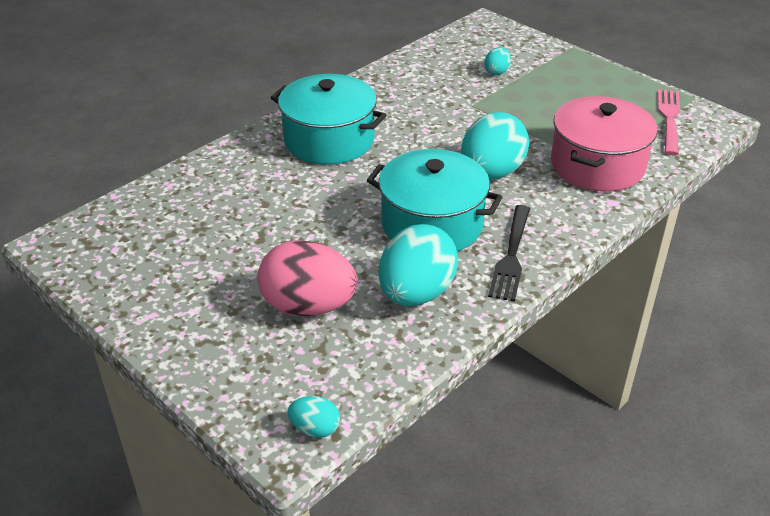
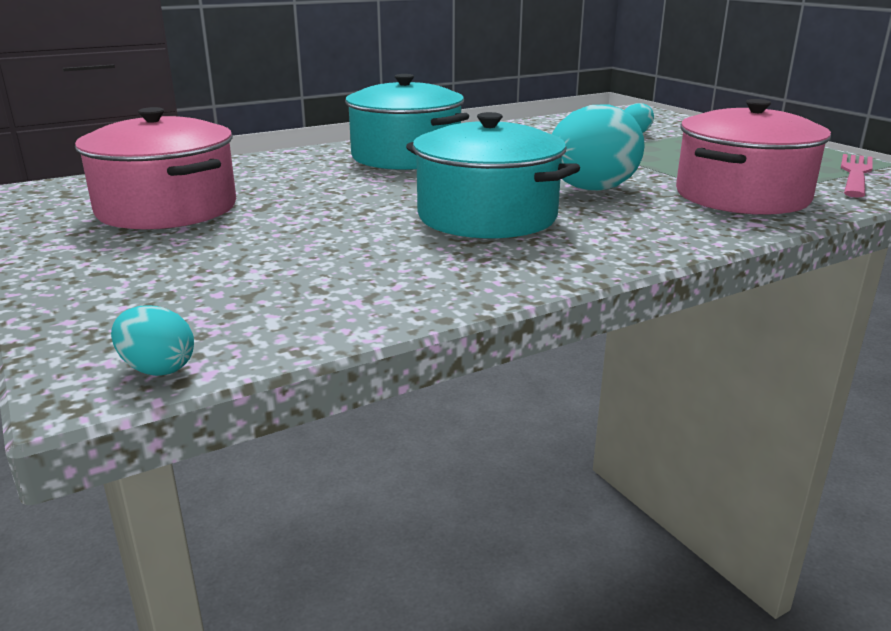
camera: 15 degrees right, 15 degrees down
pink egg [258,240,358,317] -> none
turquoise egg [379,224,458,306] -> none
black fork [488,205,530,302] -> none
none -> pink pot [75,107,236,230]

